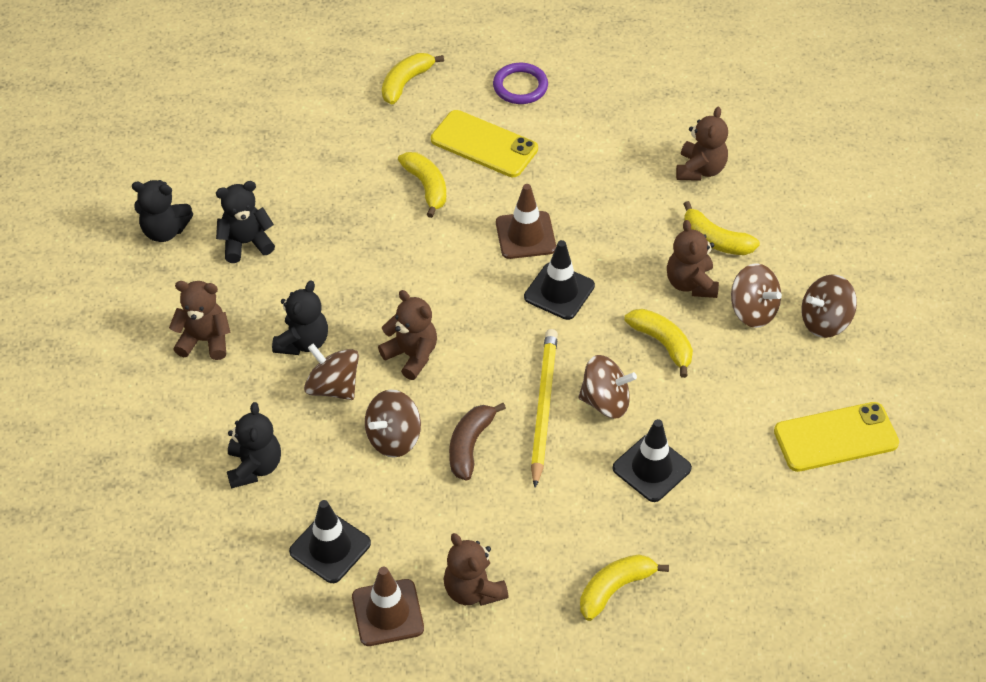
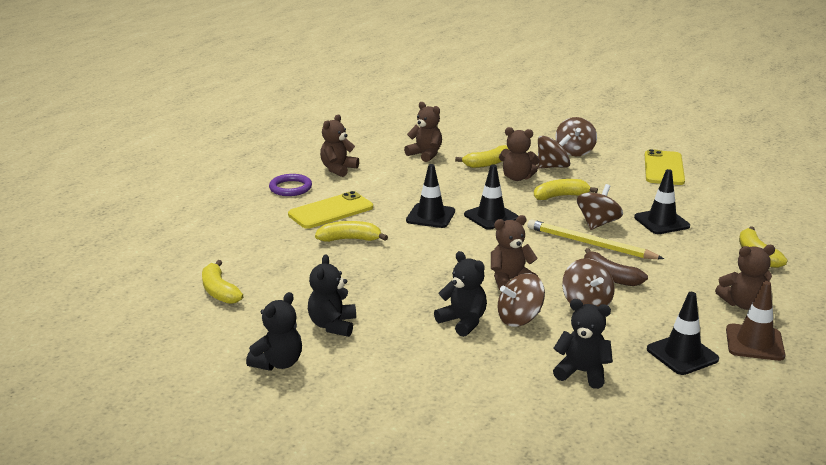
camera: 65 degrees left, 25 degrees down
brown teddy bear [169,281,231,360] -> brown teddy bear moved to [320,115,359,177]
yellow banana [382,53,444,104] -> yellow banana moved to [202,260,243,304]
brown traffic cone [496,184,556,259] -> black traffic cone [406,164,455,228]

